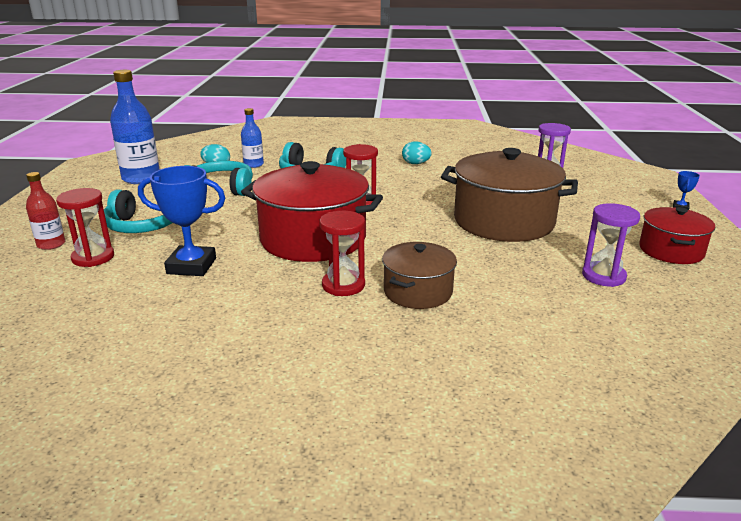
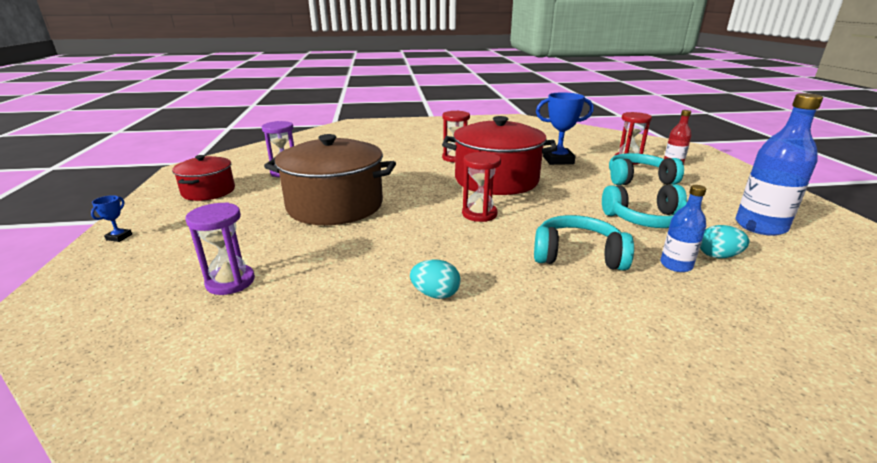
camera: 170 degrees right, 0 degrees up
brown pot [382,242,457,309] -> none

